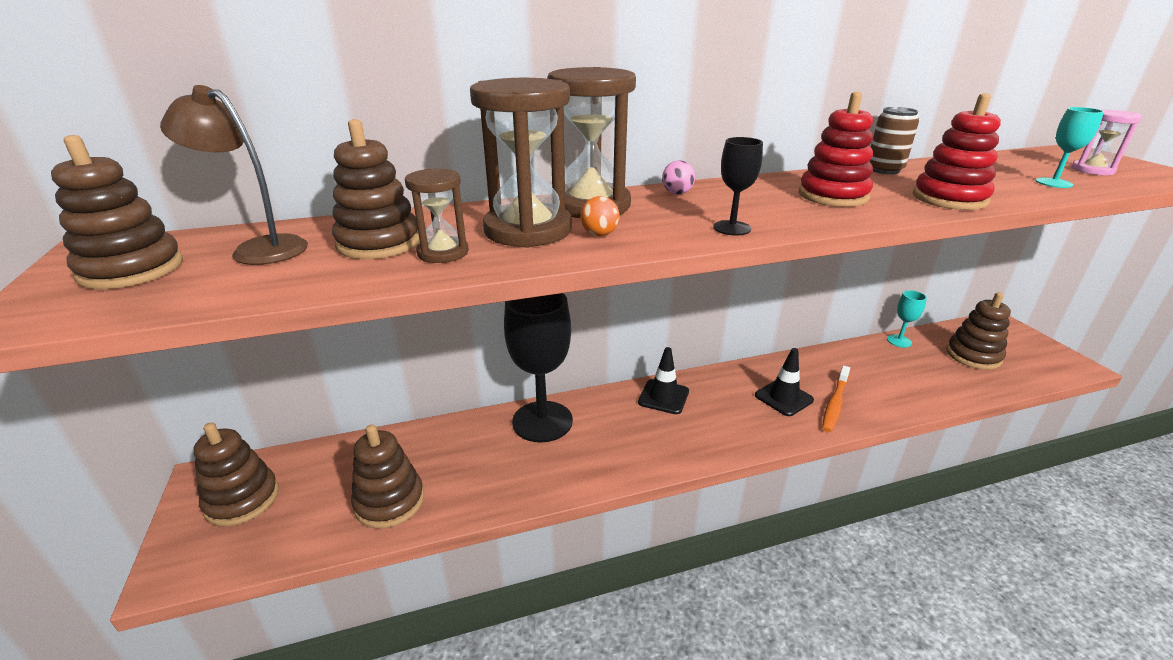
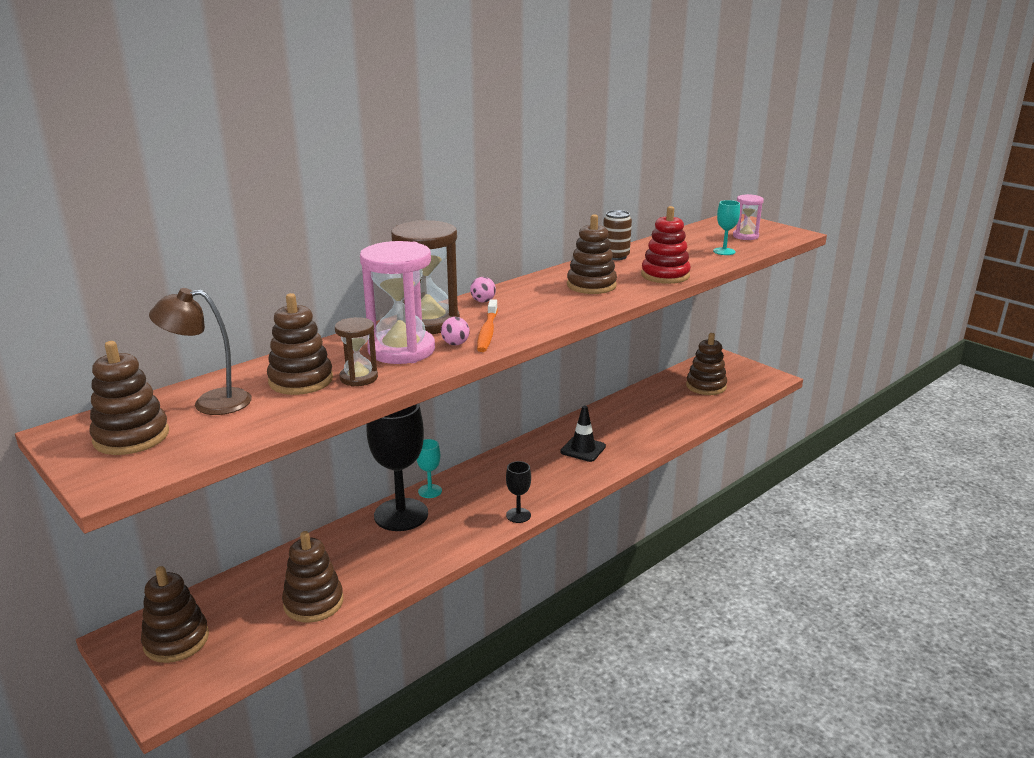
camera: 25 degrees left, 5 degrees down
brown hourglass [470,78,572,248] -> pink hourglass [360,241,435,364]
orange ball [580,196,620,236] -> pink ball [441,317,470,345]
black traffic cone [638,347,689,414] -> none
black goblet [713,137,763,236] -> black goblet moved to [506,461,531,523]
red stacking toy [799,92,873,207] -> brown stacking toy [567,214,617,294]
orange toothbrush [822,366,850,432] -> orange toothbrush moved to [477,299,498,352]
turquoise goblet [887,290,927,348] -> turquoise goblet moved to [417,439,442,498]

